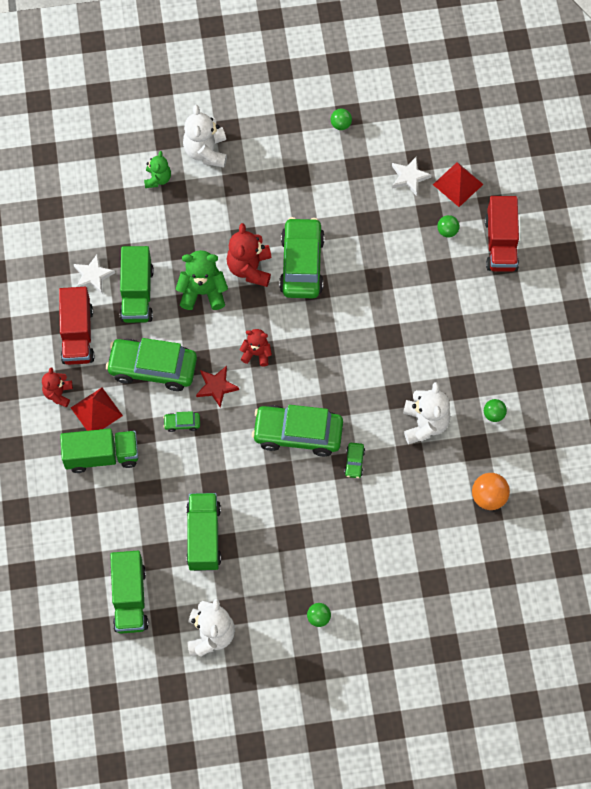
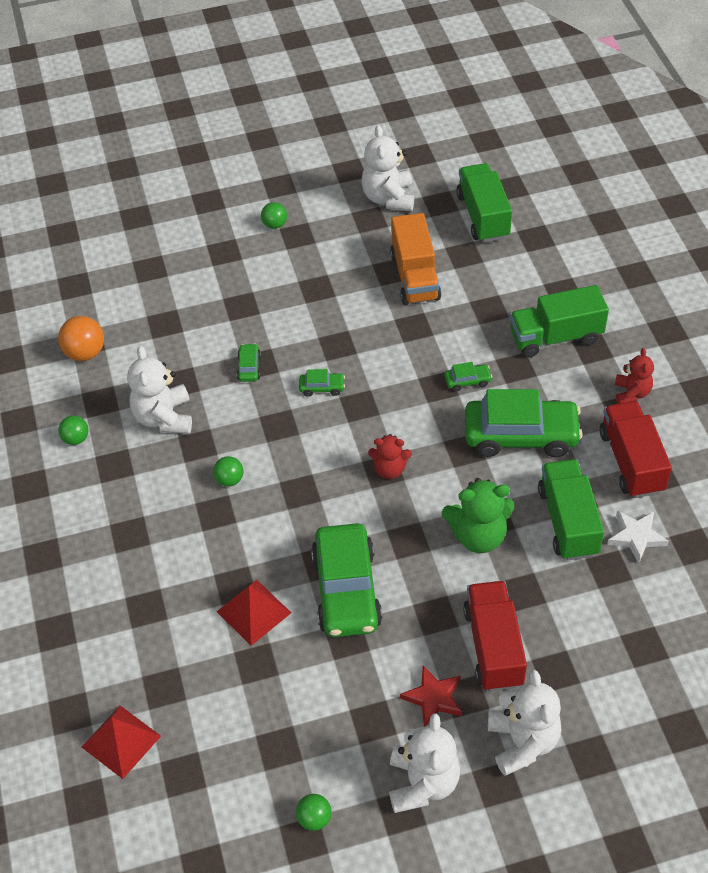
camera: 175 degrees right, 15 degrees down
red pyramid [71,388,123,431] -> red pyramid moved to [217,580,291,646]
green teddy bear [144,151,171,188] -> none
green truck [186,493,221,571] -> orange truck [390,213,441,305]
red star [196,366,239,408] -> red star moved to [400,666,462,727]
red teddy bear [227,223,272,287] -> none
green car [252,405,343,457] -> green car [299,369,345,397], size x0.41
white star [392,157,432,195] -> none
green ball [437,215,460,238] -> green ball moved to [213,456,243,487]
red truck [485,196,519,272] -> red truck moved to [463,581,527,691]
none -> white teddy bear [389,713,460,813]

